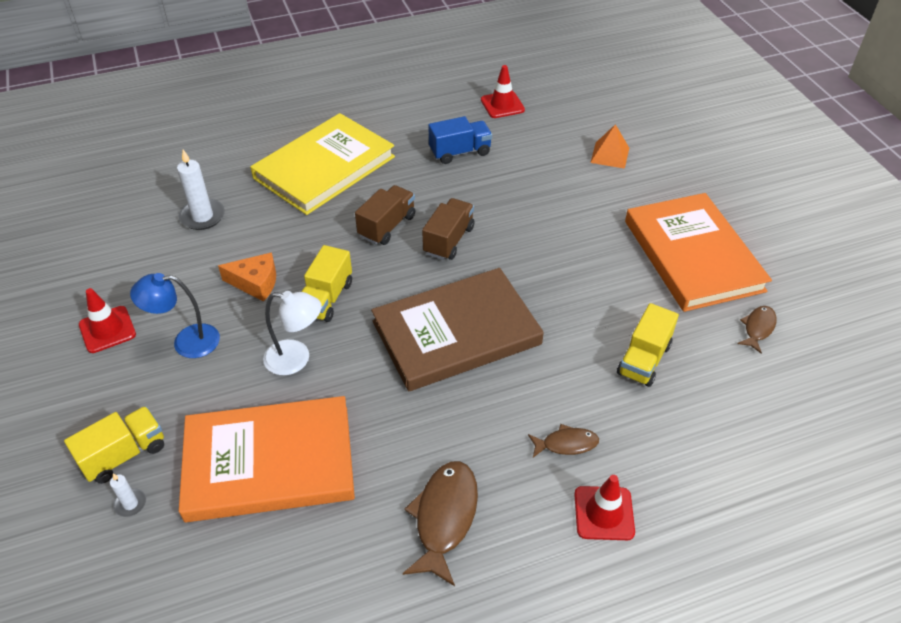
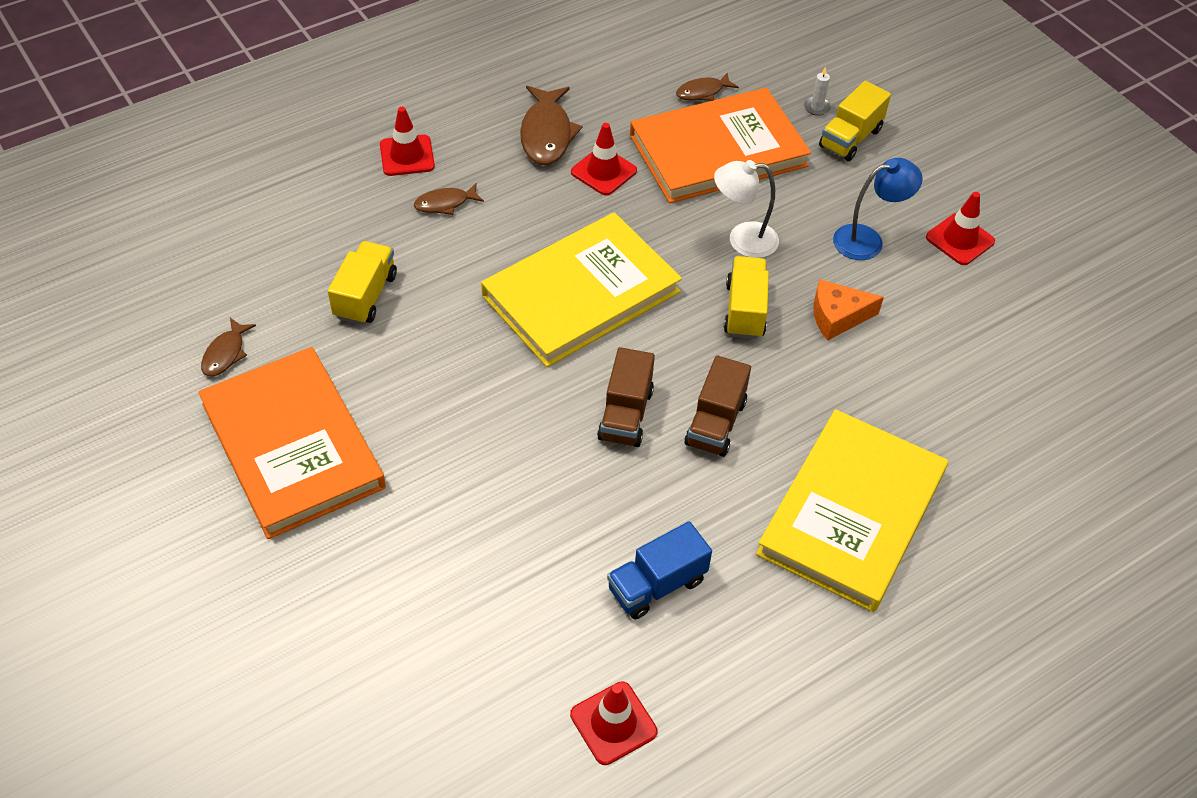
camera: 165 degrees right, 5 degrees up
white candle [177,150,225,230] -> none
brown book [371,268,544,391] -> yellow book [481,212,682,367]
orange pyramid [590,124,629,169] -> none
none -> red traffic cone [571,123,637,196]
none -> brown fish [676,73,739,101]

